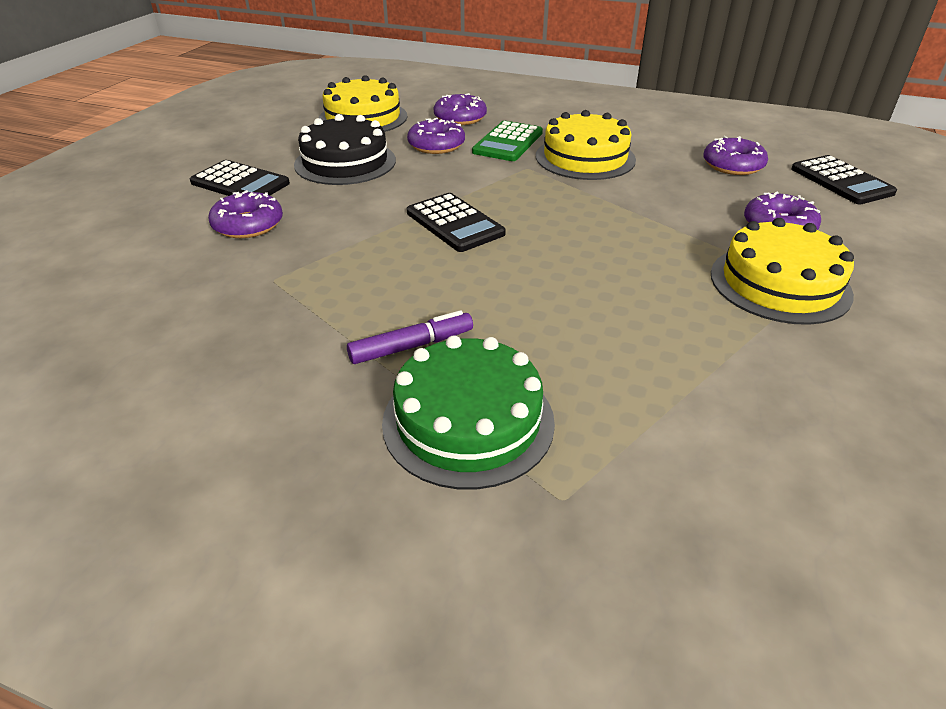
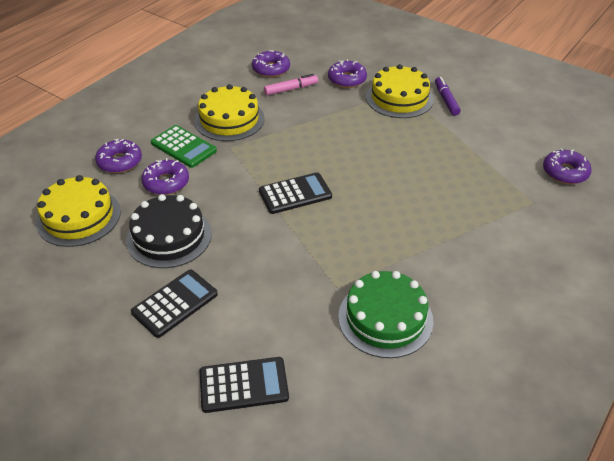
camera: 75 degrees left, 5 degrees up
purple donut [208,190,283,238] -> purple donut moved to [543,148,592,184]
purple marker [347,310,473,364] -> purple marker moved to [435,77,461,116]
green cake [382,335,555,490] -> green cake moved to [338,271,433,358]
black calculator [791,155,897,204] -> black calculator moved to [200,357,289,413]
none -> pink marker [264,74,318,95]

